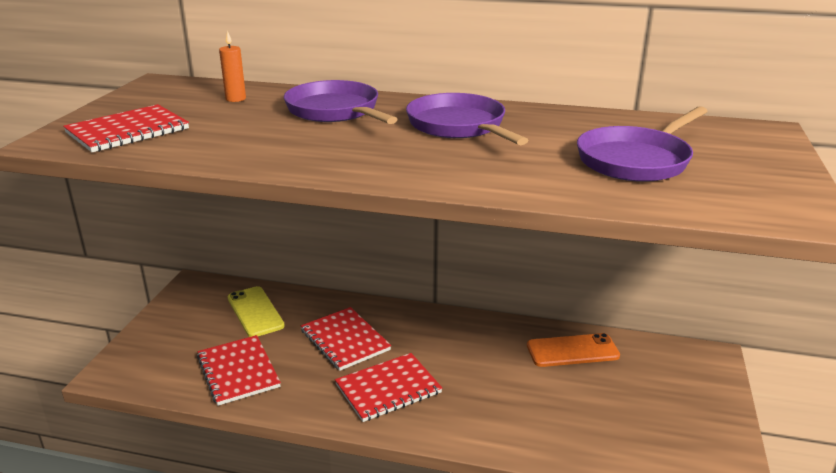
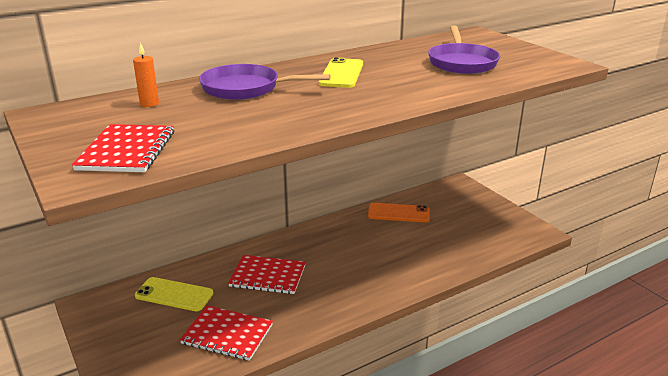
camera: 45 degrees left, 0 degrees up
red notebook [335,353,442,422] -> none
purple pan [406,93,528,145] -> yellow phone [319,57,363,88]
orange phone [527,333,620,367] -> orange phone turned 60 degrees clockwise [368,203,430,223]

